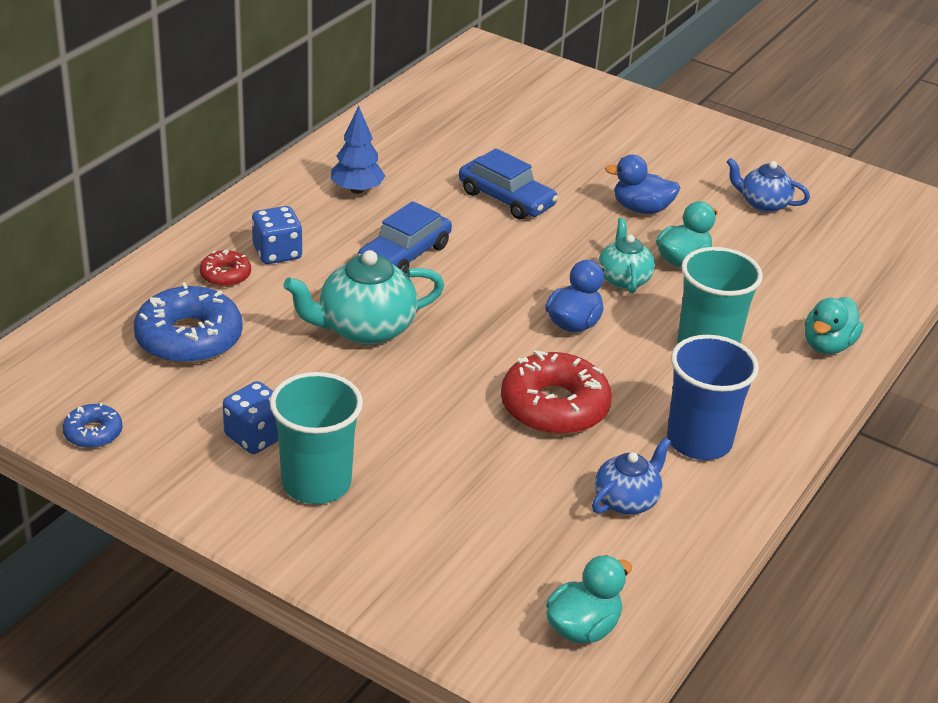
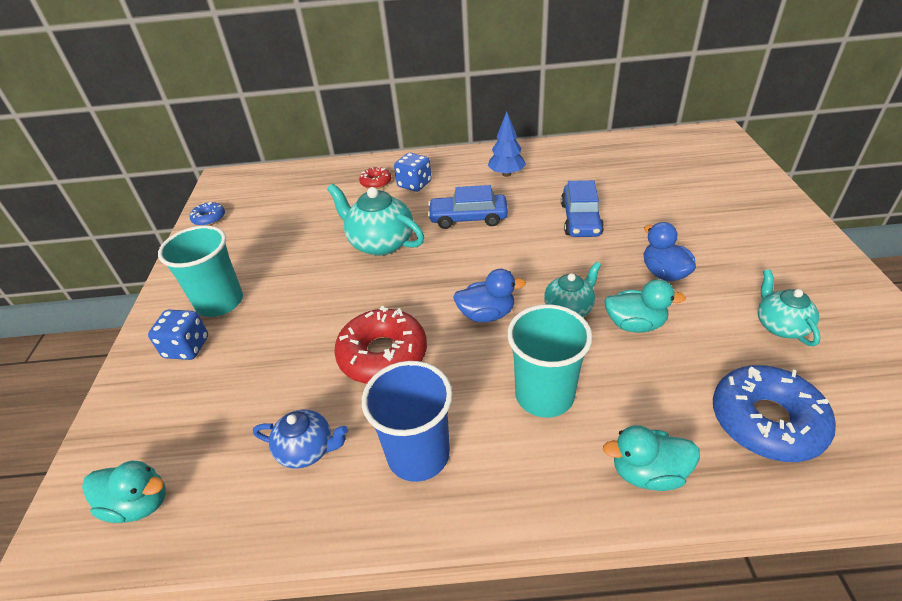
camera: 60 degrees right, 5 degrees up
blue donut [134,282,243,364] -> blue donut moved to [713,365,836,462]
blue dice [223,381,279,454] -> blue dice moved to [148,310,208,360]
blue teapot [727,158,810,213] -> turquoise teapot [758,269,821,346]

